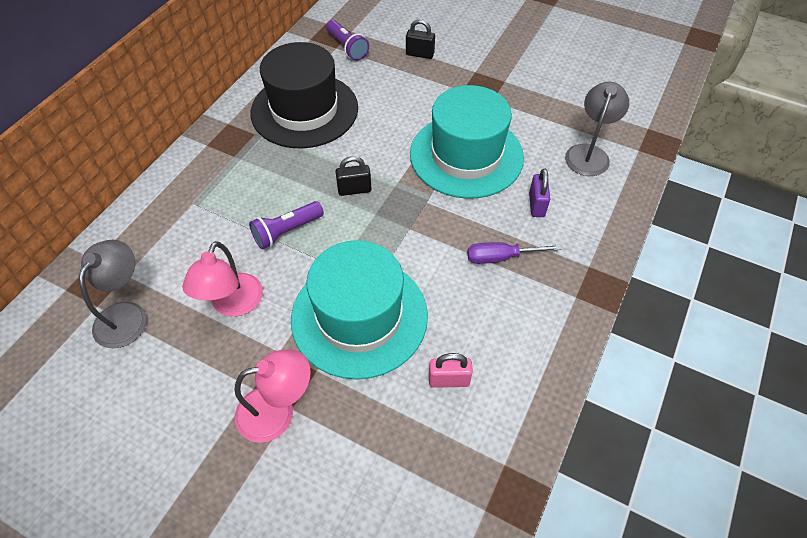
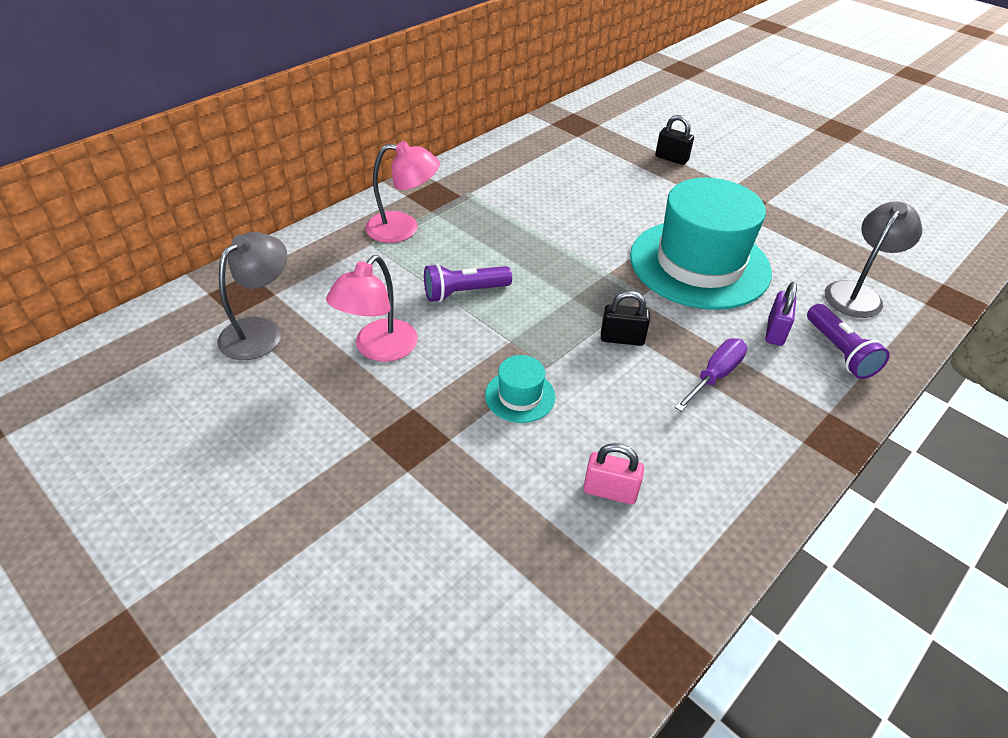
camera: 15 degrees right, 10 degrees down
pink lamp [235,349,311,443] -> pink lamp moved to [365,141,440,243]
black hat [251,42,358,148] -> none
turquoise hat [291,240,428,380] -> turquoise hat [485,355,555,423], size x0.41
purple flashlight [326,20,369,61] -> purple flashlight moved to [807,304,890,379]
black padlock [335,156,372,196] -> black padlock moved to [601,291,650,346]
purple screwdriver [467,242,562,264] -> purple screwdriver turned 120 degrees clockwise [674,338,747,412]

